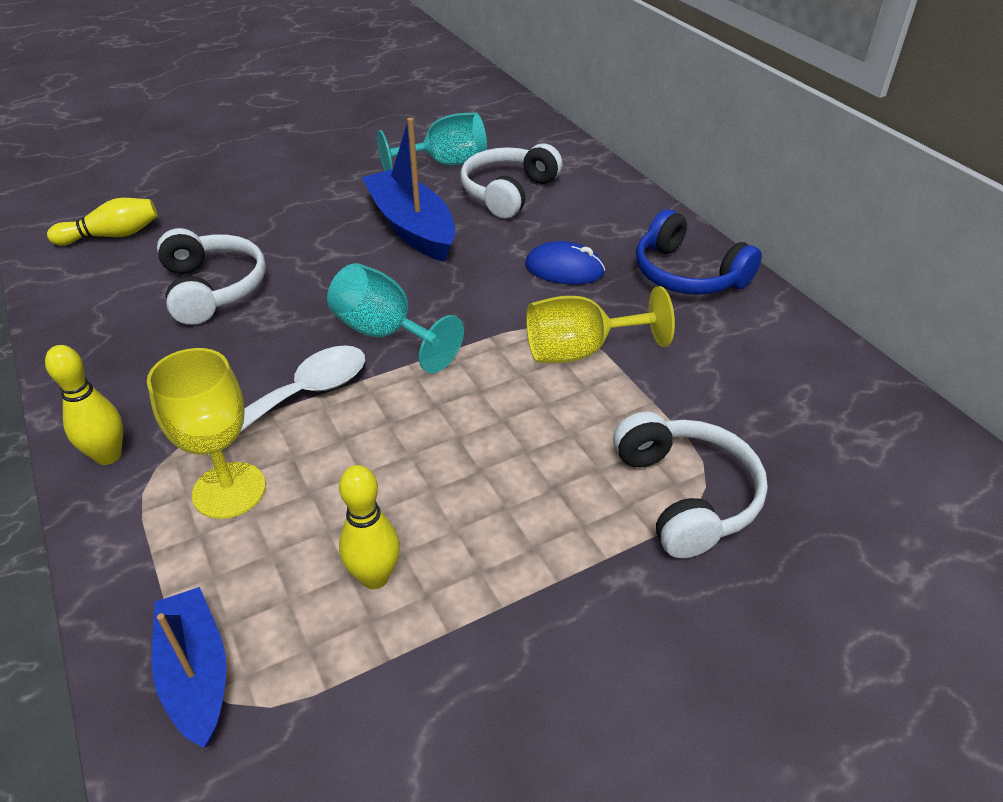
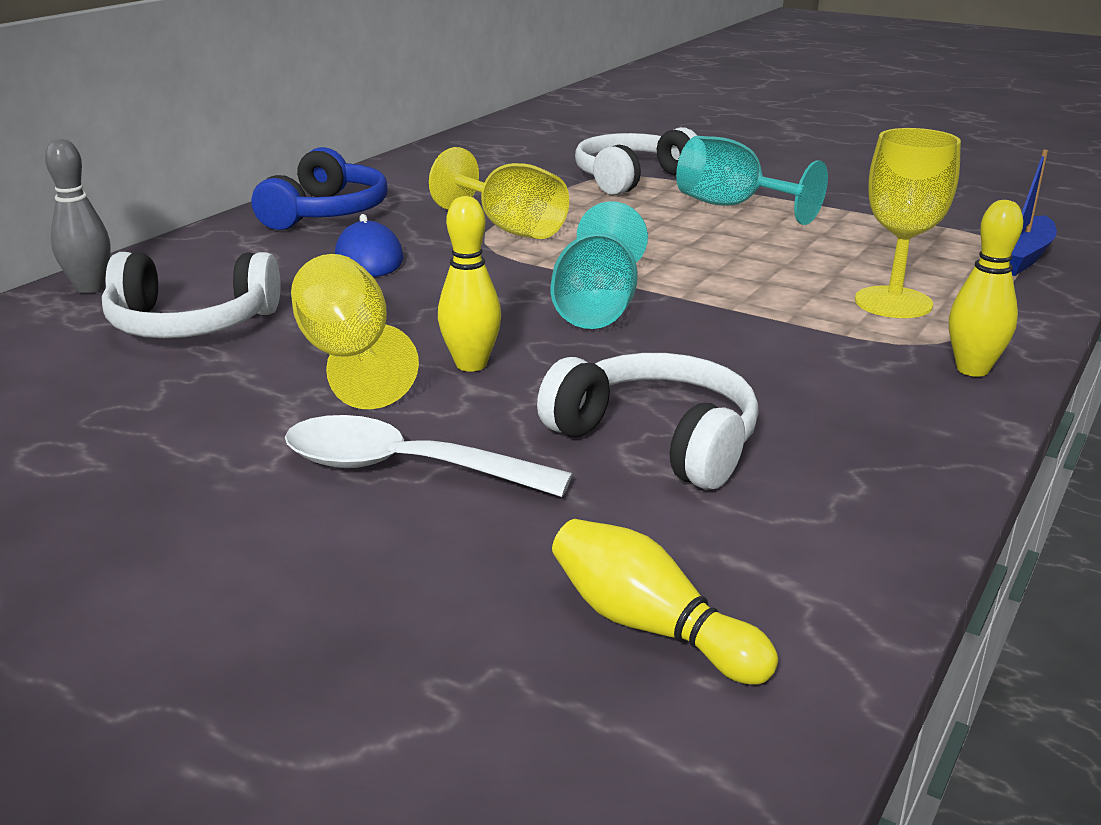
camera: 120 degrees left, 15 degrees down
white headphones [157,228,266,325] -> white headphones turned 90 degrees clockwise [537,353,759,490]
white spoon [208,345,365,456] -> white spoon moved to [285,415,572,497]
yellow bowling pin [339,465,400,589] -> yellow bowling pin moved to [438,196,501,372]
blue boat [362,118,455,262] -> yellow goblet [291,254,419,409]
turquoise goblet [377,112,487,171] -> turquoise goblet moved to [676,136,828,225]
none -> grey bowling pin [45,139,110,293]

